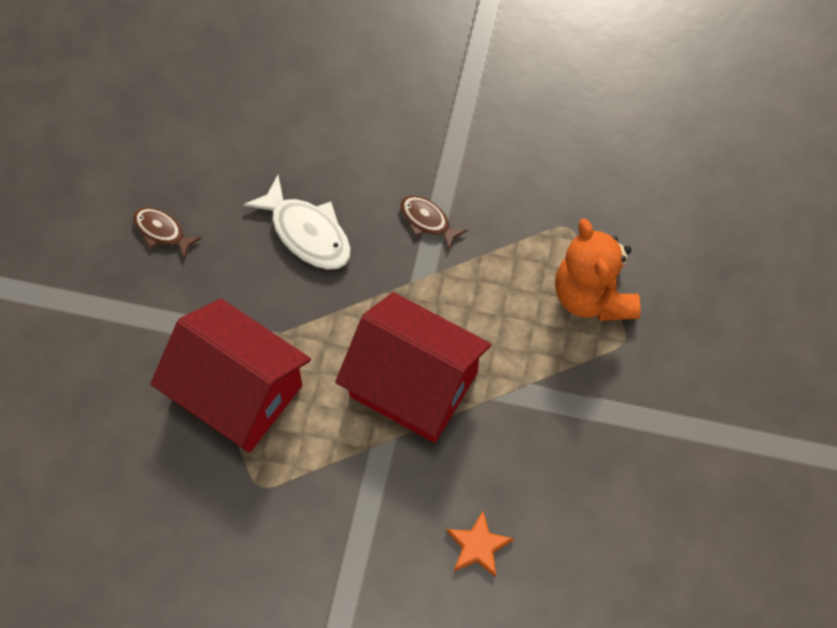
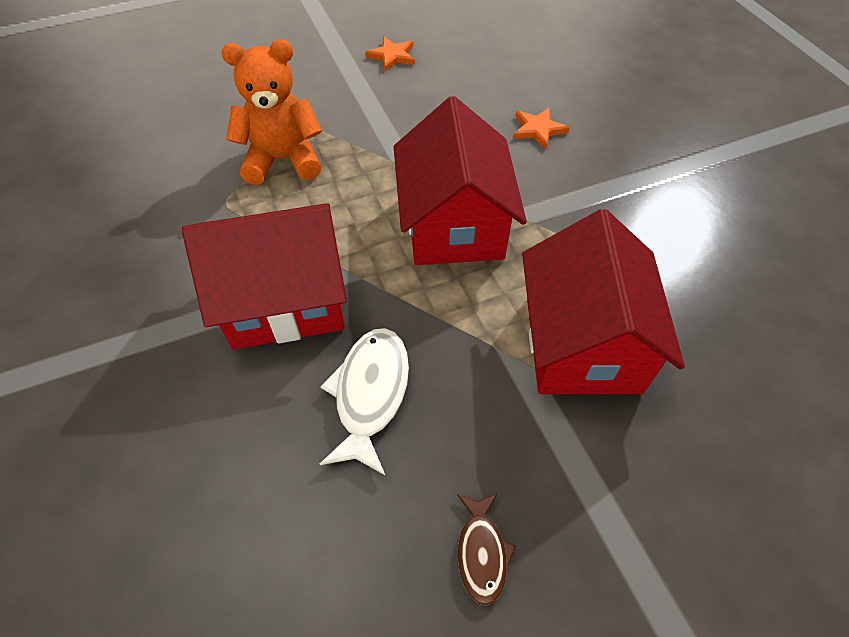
camera: 125 degrees left, 10 degrees down
brown fish [400,196,467,250] -> red house [182,203,347,350]
orange teddy bear [555,218,640,321] -> orange teddy bear turned 135 degrees counterclockwise [222,39,322,185]
none -> orange star [365,37,415,71]

